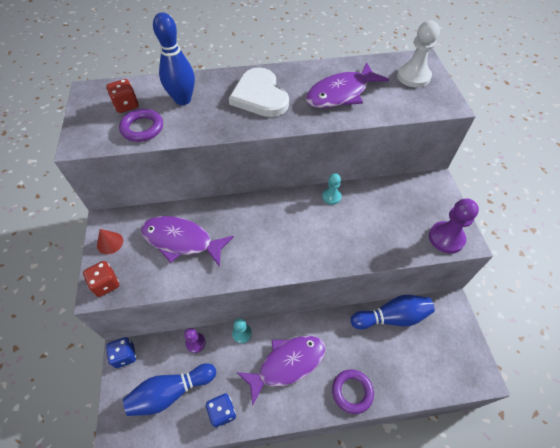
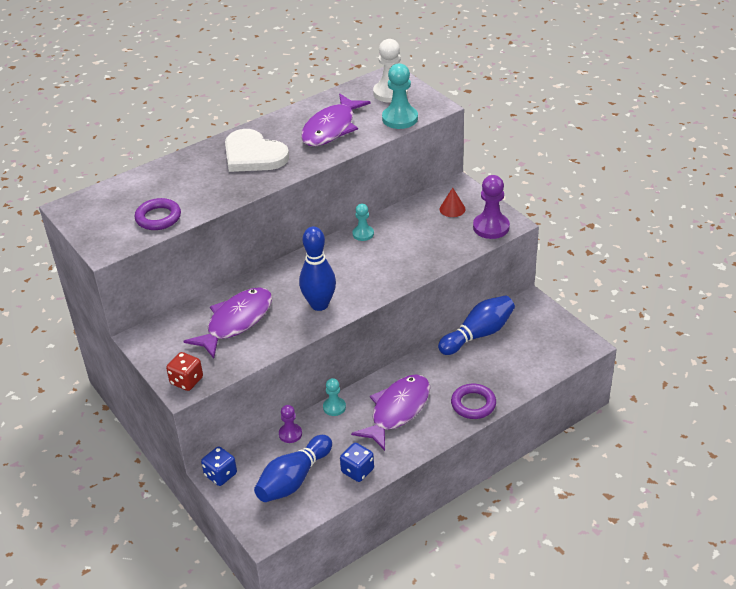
camera: 25 degrees left, 15 degrees down
red cone [97,229,123,254] -> red cone moved to [439,188,466,217]
red dice [106,79,139,113] -> none
purple fish [141,216,234,267] -> purple fish turned 135 degrees clockwise [183,287,272,359]
blue bowling pin [153,12,195,105] -> blue bowling pin moved to [299,227,336,311]
none -> turquoise pawn [382,63,418,129]

